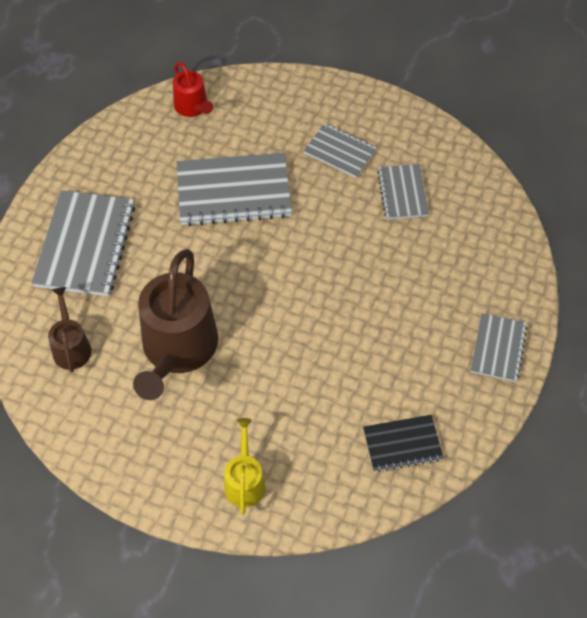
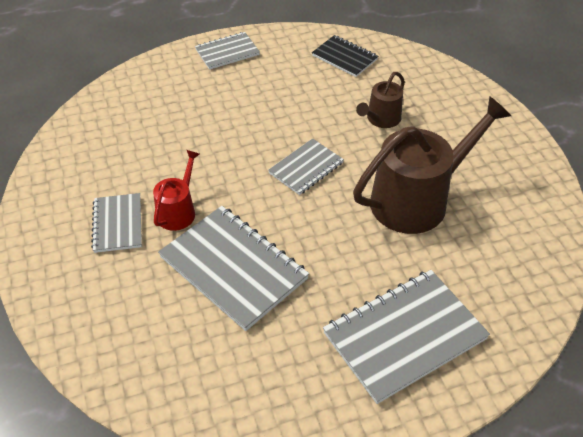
camera: 130 degrees left, 10 degrees down
brown watering can [48,287,91,372] -> brown watering can moved to [356,72,405,128]
red watering can [173,62,213,117] -> red watering can moved to [153,150,200,231]
yellow watering can [224,418,265,514] -> none
grey notebook [377,164,429,219] -> grey notebook moved to [268,138,344,195]

